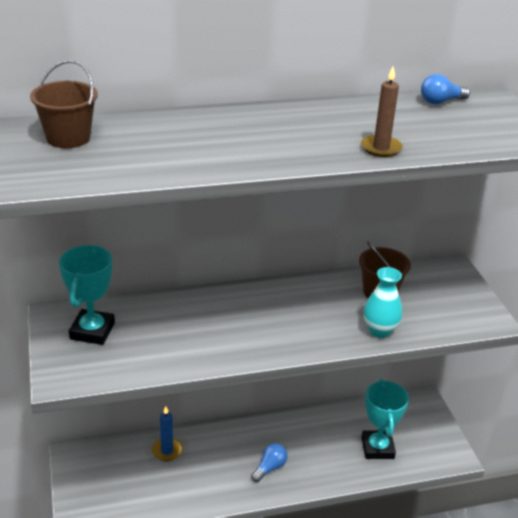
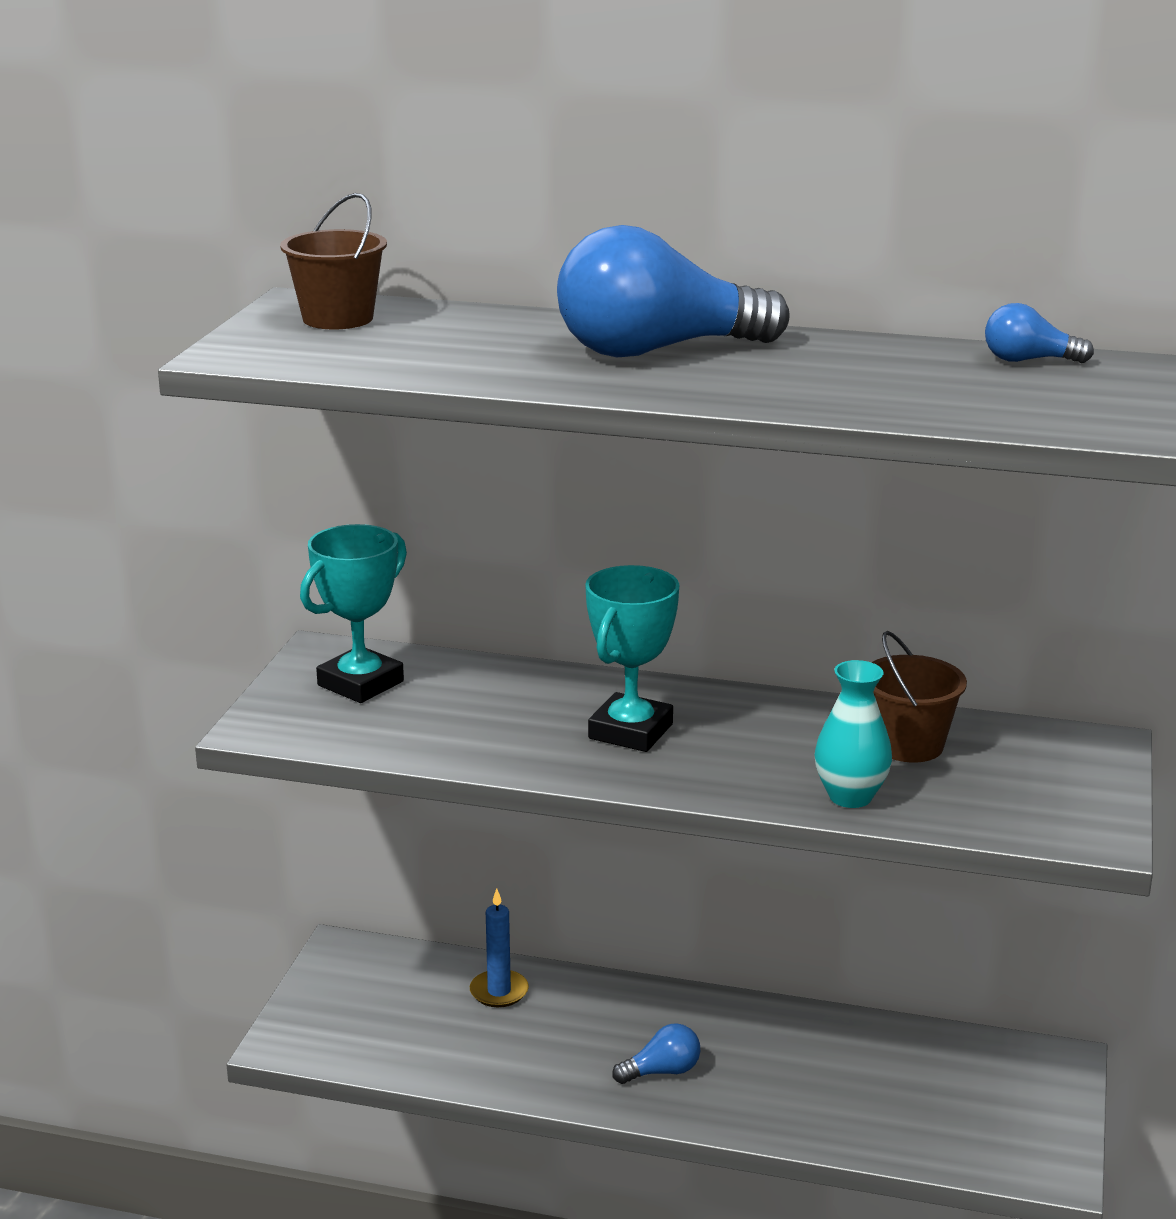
camera: 30 degrees right, 10 degrees down
brown candle [361,67,403,157] -> none
turquoise trophy [362,379,409,459] -> turquoise trophy moved to [585,565,680,752]
none -> blue light bulb [557,225,790,357]

